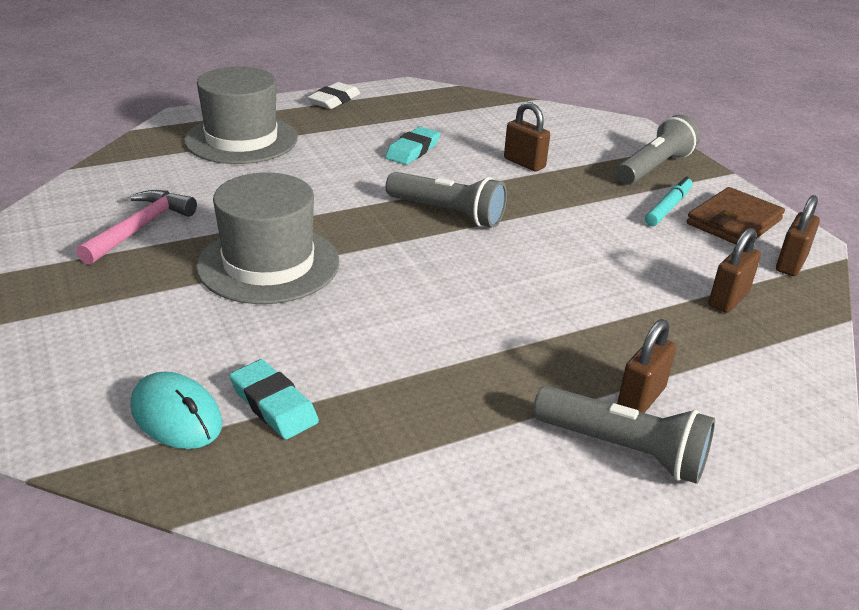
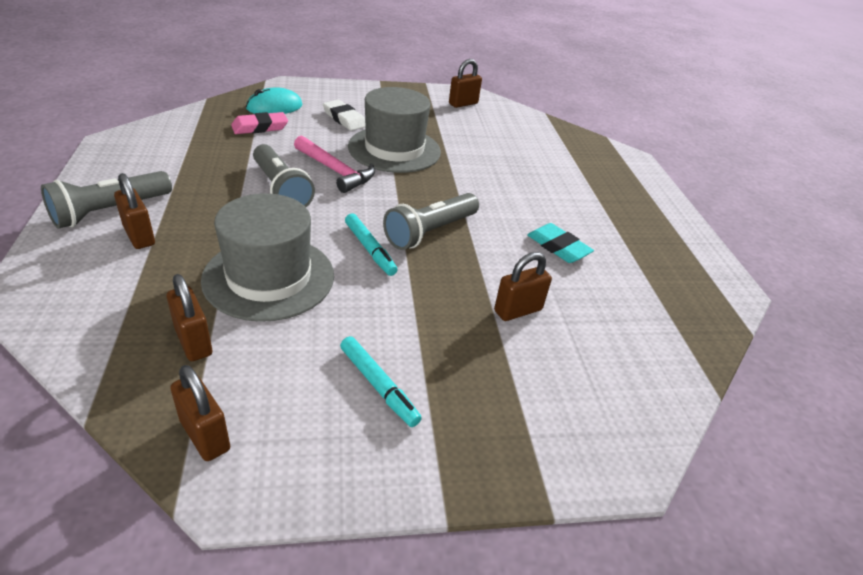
camera: 105 degrees right, 5 degrees up
pink hammer [76,190,197,265] -> pink hammer moved to [294,135,375,193]
grey hat [184,66,298,164] -> grey hat moved to [201,194,334,322]
turquoise eraser [229,359,319,439] -> pink eraser [231,112,288,134]
white eraser [308,82,360,109] -> white eraser moved to [323,100,365,131]
grey flashlight [616,115,700,185] -> grey flashlight moved to [253,144,315,207]
brown wallet [686,187,785,244] -> none
none -> turquoise marker [345,213,398,276]
none -> brown padlock [449,59,482,108]

